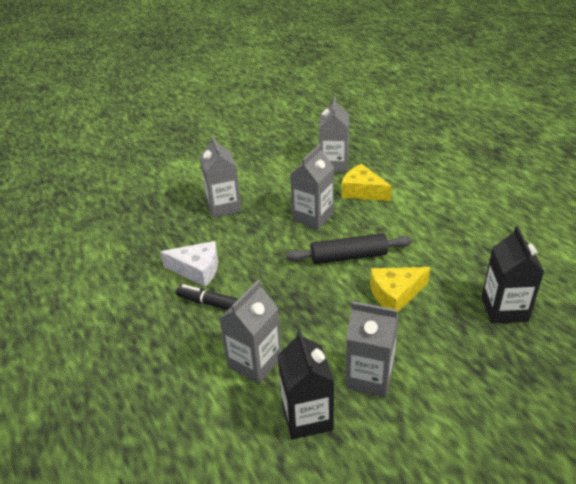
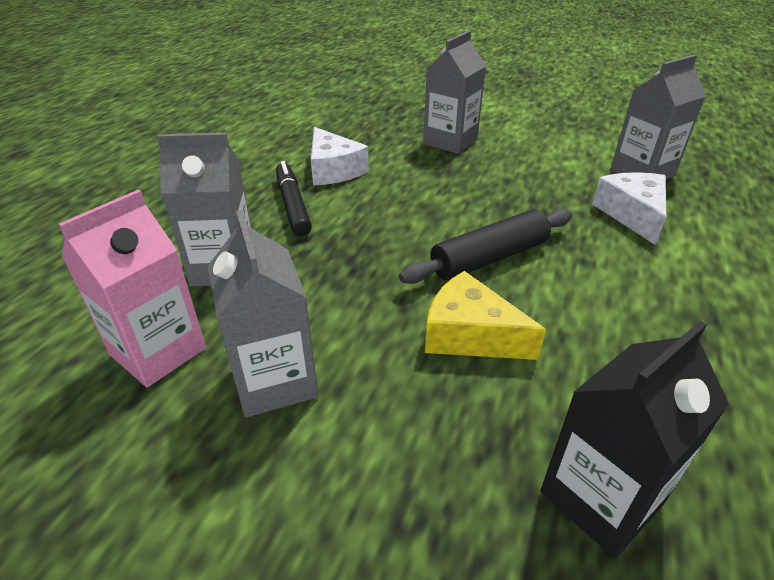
camera: 50 degrees right, 0 degrees up
black carton [278,329,334,439] -> pink carton [59,190,206,387]
black rolling pin [286,233,412,264] -> black rolling pin turned 75 degrees counterclockwise [399,208,572,284]
grey carton [290,144,334,230] -> none
yellow cheese [341,164,392,201] -> white cheese [592,172,666,245]

